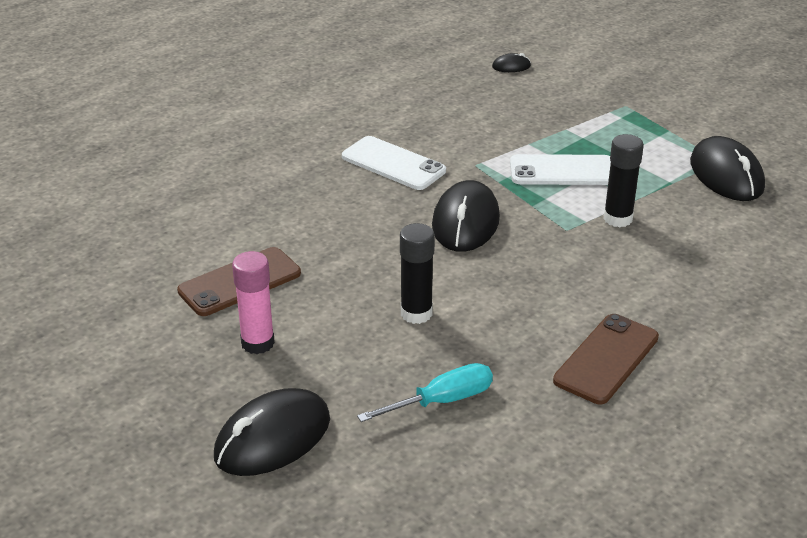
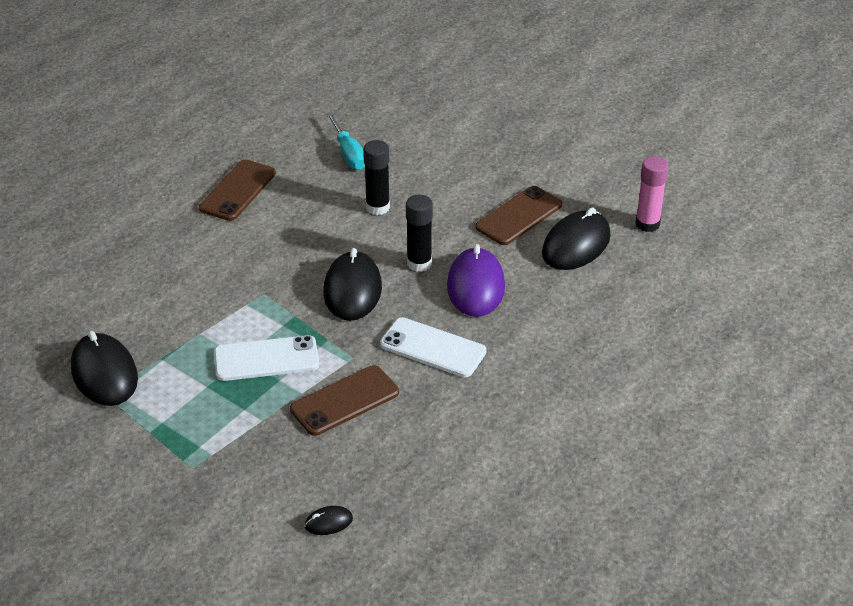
camera: 170 degrees right, 5 degrees up
black mouse [214,388,330,476] -> black mouse moved to [542,207,611,270]
pink glue stick [232,251,275,354] -> pink glue stick moved to [635,156,669,232]
turquoise screwdriver [357,363,493,422] -> turquoise screwdriver turned 75 degrees counterclockwise [326,112,365,170]
black glue stick [603,134,644,227] -> black glue stick moved to [406,195,433,272]
none -> brown phone [290,365,399,436]
none -> purple mouse [447,244,505,317]

